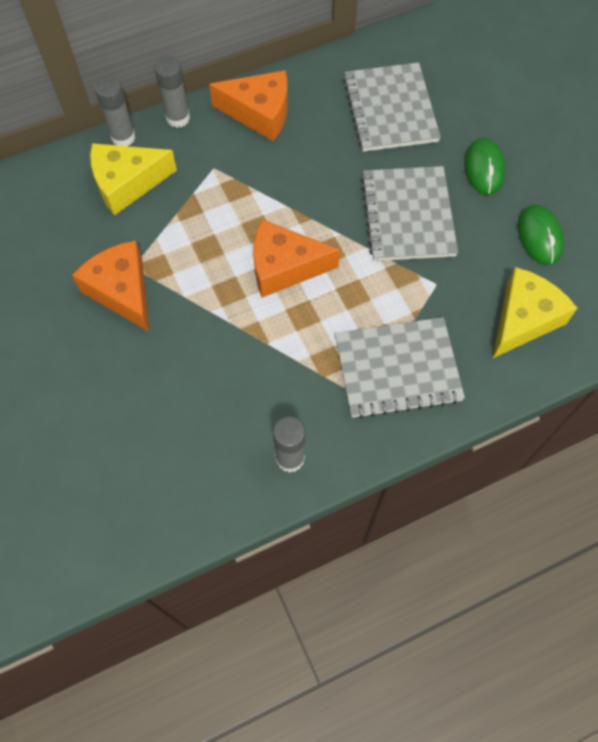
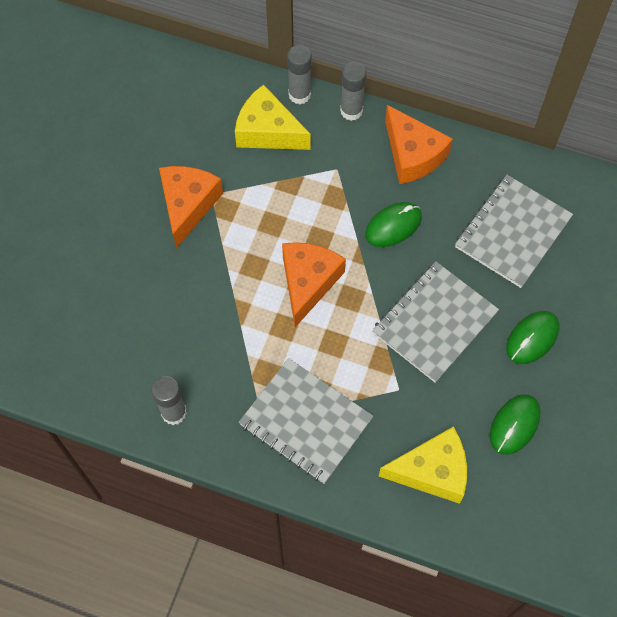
camera: 45 degrees right, 0 degrees up
orange cheese [254,219,340,297] -> orange cheese turned 60 degrees clockwise [282,242,346,327]
none -> green mouse [365,202,422,247]

